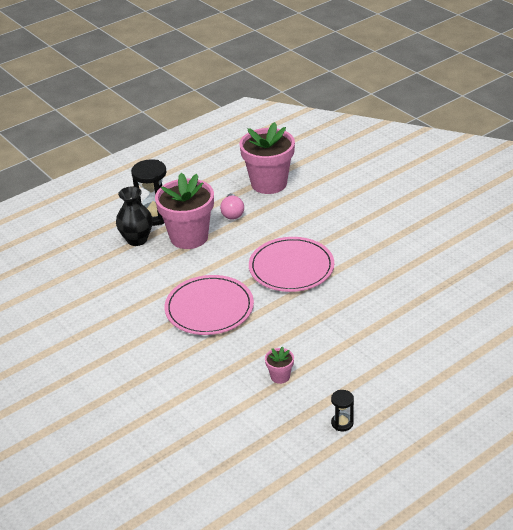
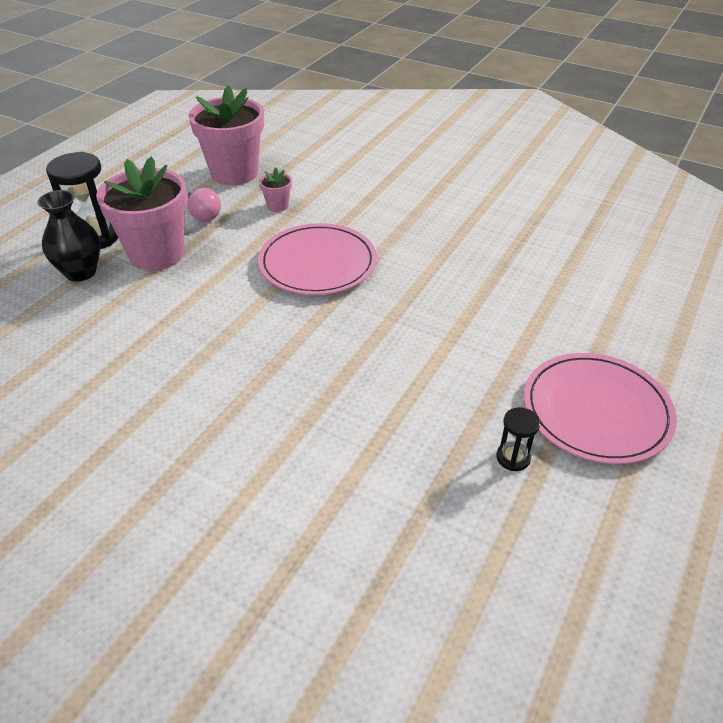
camera: 25 degrees left, 5 degrees up
pink plate [165,275,254,335] -> pink plate moved to [524,353,677,464]
pink flower pot [265,346,294,384] -> pink flower pot moved to [259,167,292,212]

